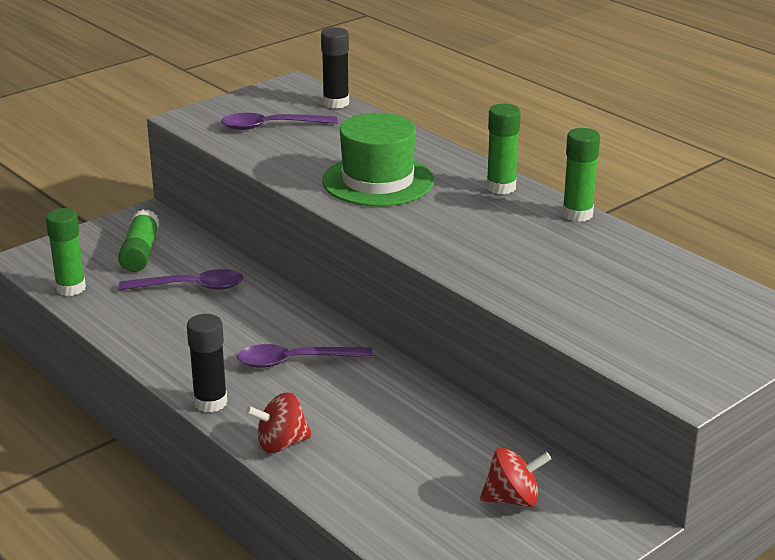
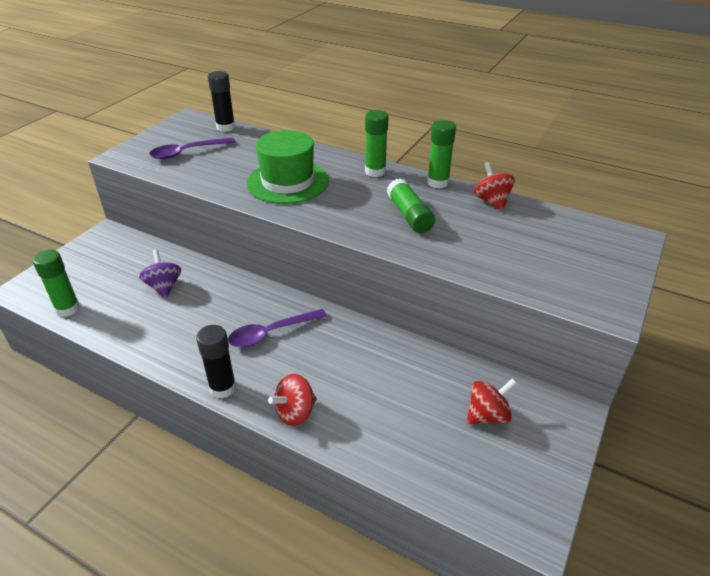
camera: 20 degrees left, 10 degrees up
green glue stick [118,209,159,272] -> green glue stick moved to [387,178,435,233]
purple spoon [118,269,244,290] -> purple spinning top [139,250,181,298]
none -> red spinning top [474,162,515,211]

